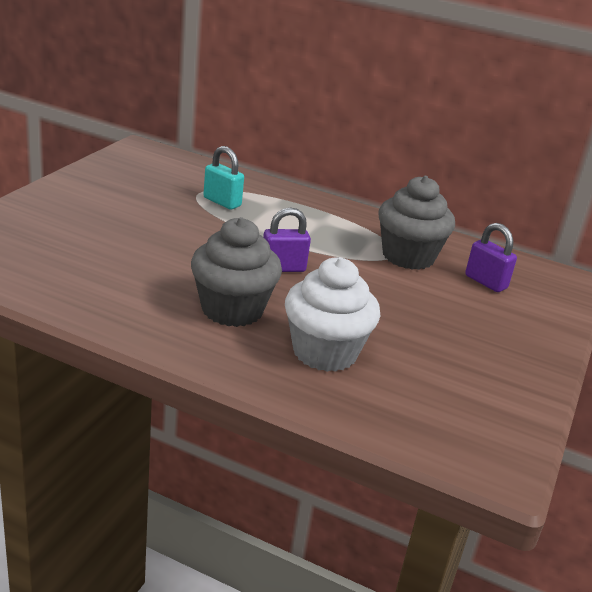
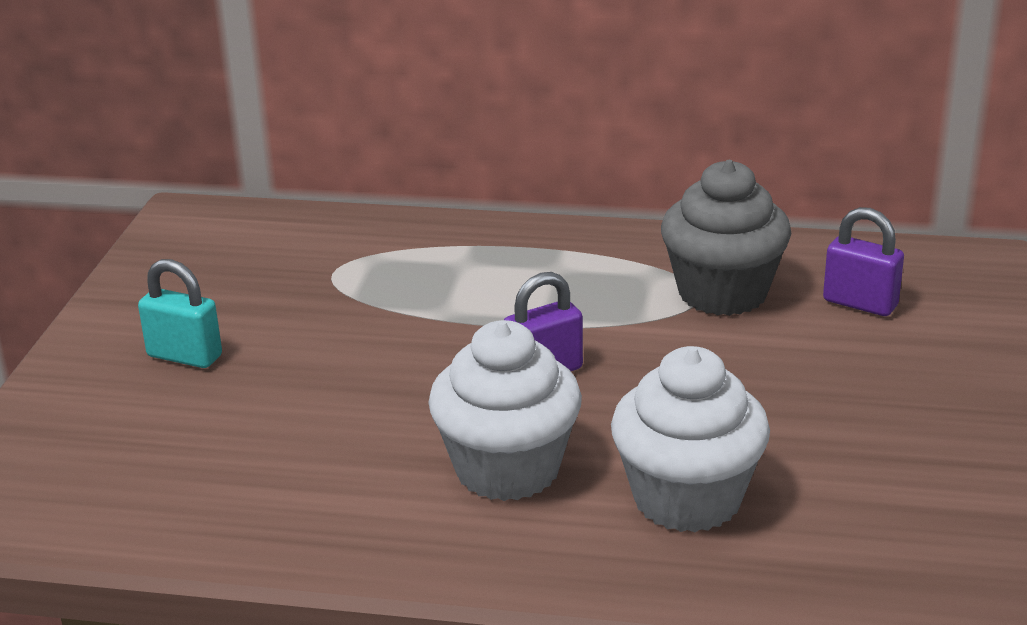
camera: 10 degrees left, 0 degrees up
grey cupcake [191,217,282,327] -> white cupcake [428,320,582,501]
turquoise padlock [203,146,244,210] -> turquoise padlock moved to [138,259,222,368]

